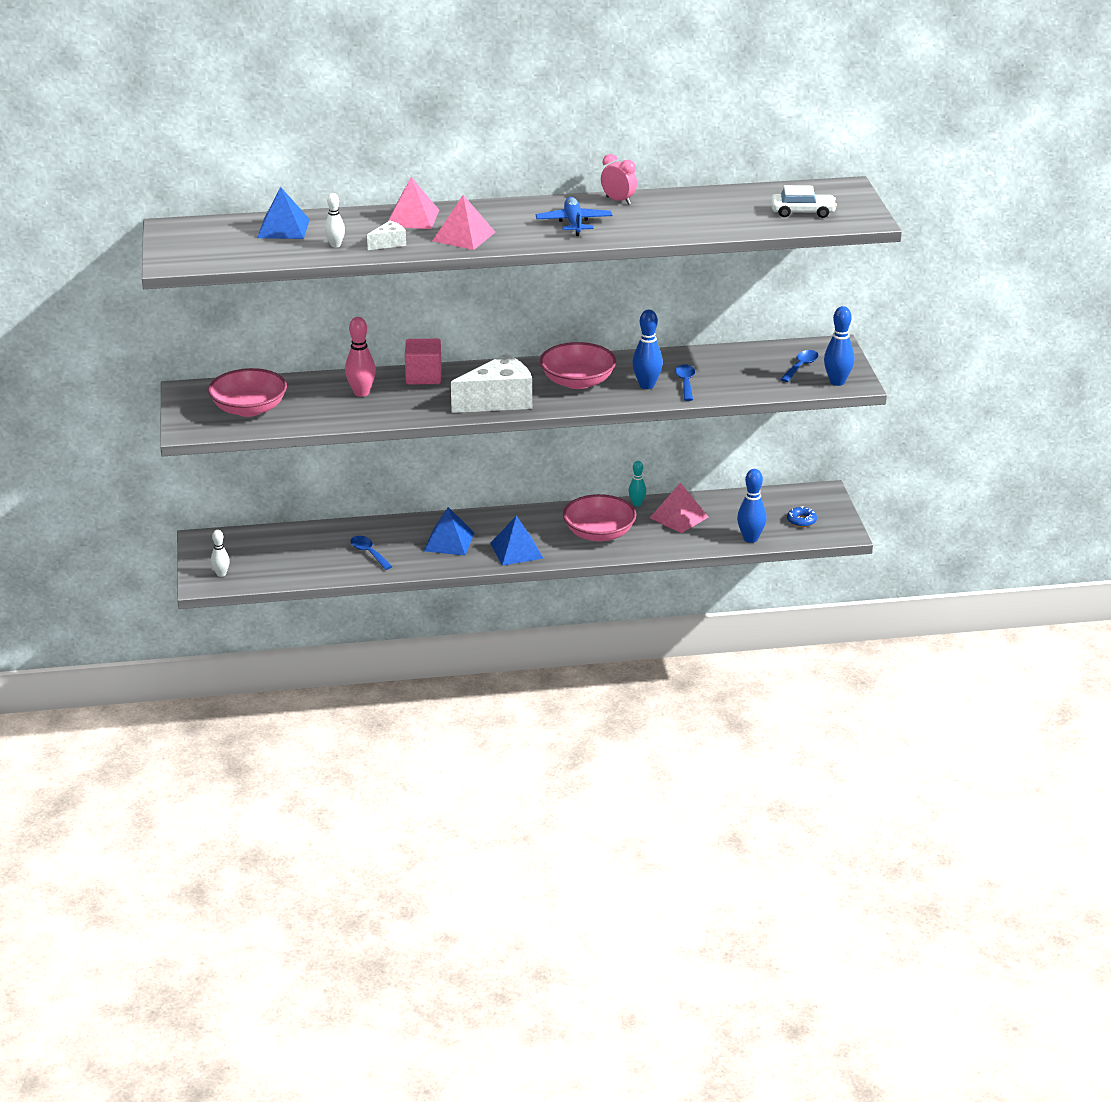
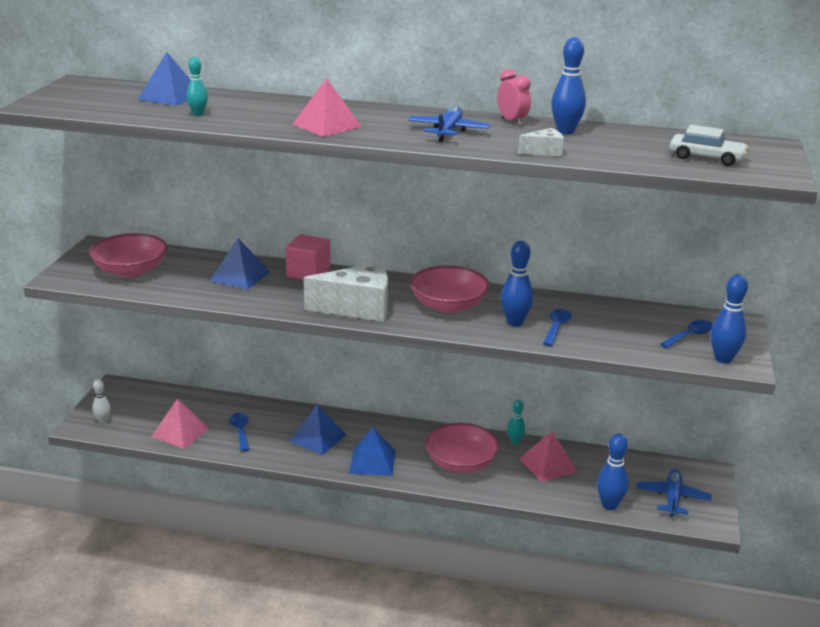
camera: 20 degrees right, 5 degrees down
white bowling pin [325,193,345,248] -> turquoise bowling pin [187,57,208,116]
pink bowling pin [345,317,376,397] -> blue pyramid [210,238,270,290]
white cheese [367,221,406,250] -> white cheese moved to [518,128,564,156]
pink pyramid [388,177,439,229] -> pink pyramid moved to [151,399,210,449]
blue donut [787,506,817,527] -> blue plane [636,469,712,517]
none -> blue bowling pin [551,37,586,134]

